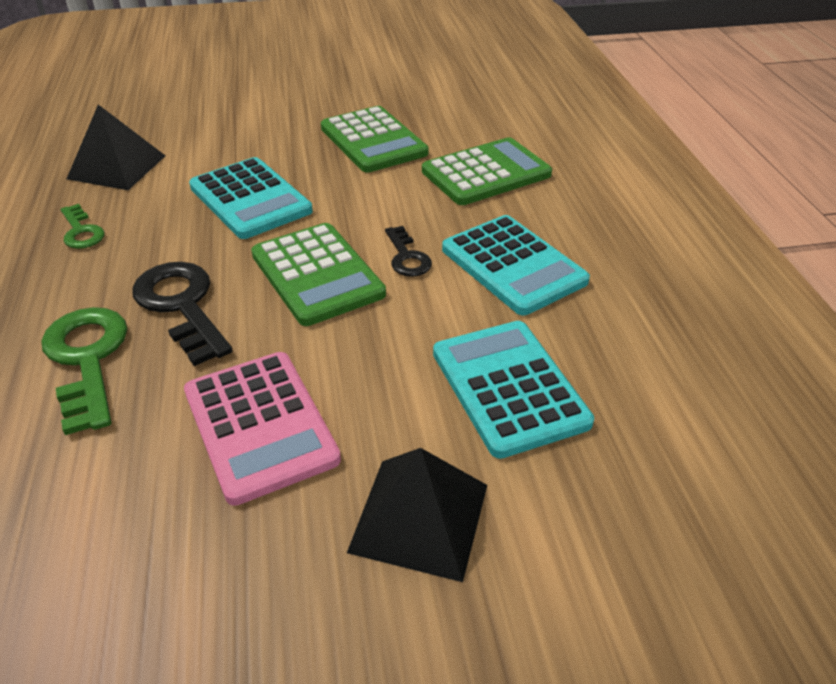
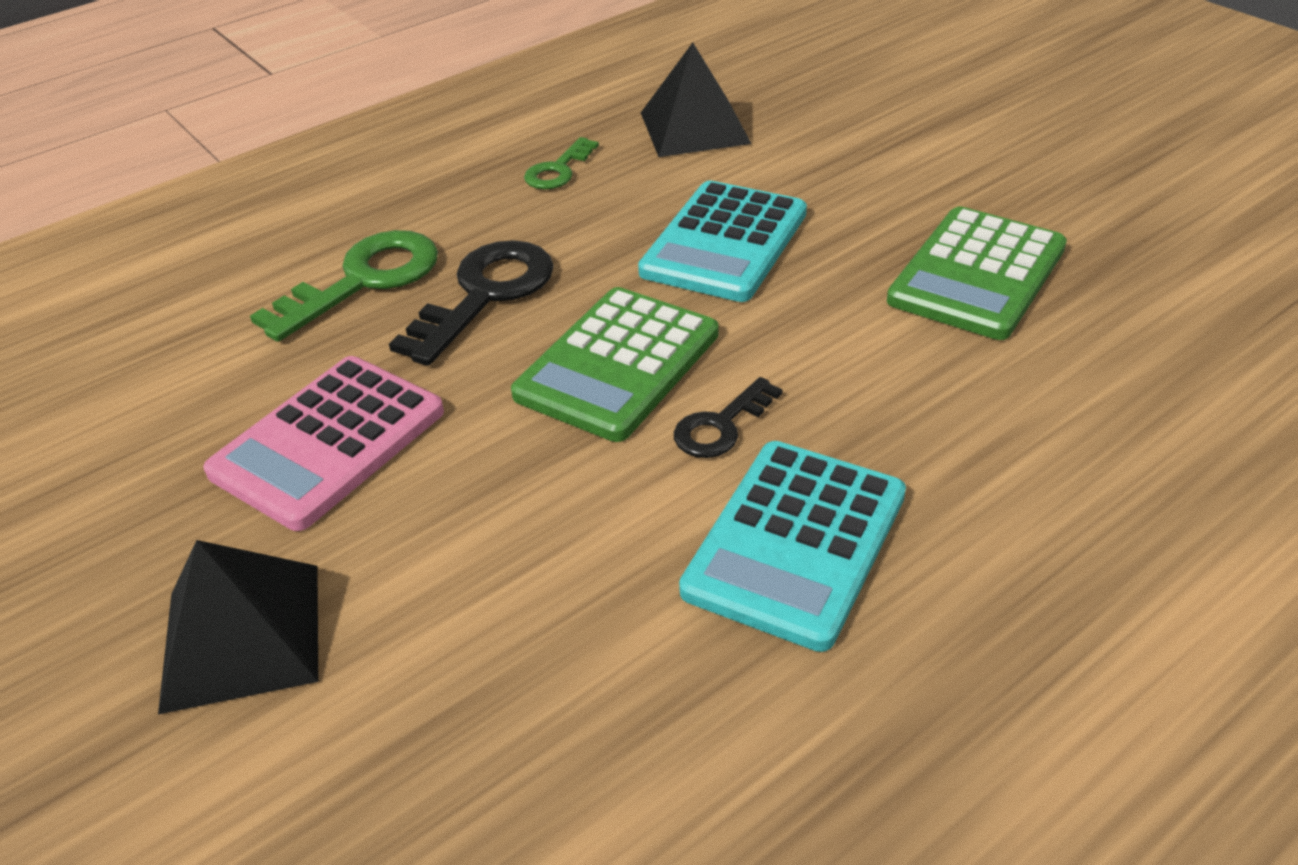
camera: 65 degrees right, 0 degrees up
green calculator [422,137,552,205] -> none
turquoise calculator [433,321,594,459] -> none

